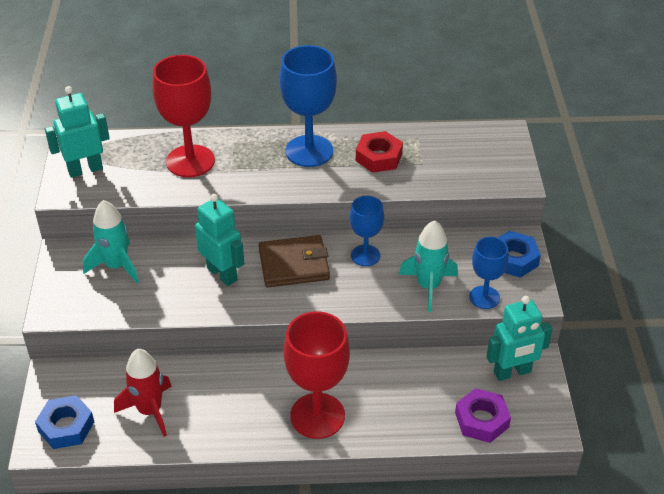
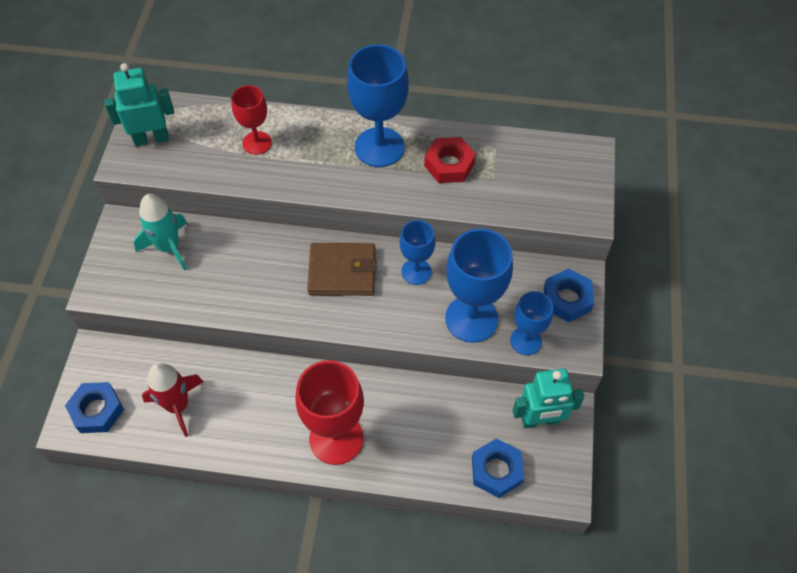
camera: 10 degrees right, 15 degrees up
red goblet [153,55,215,177] -> red goblet [231,85,272,155], size x0.59
turquoise robot [195,194,244,286] -> none
turquoise rocket [399,220,458,312] -> blue goblet [445,229,513,343]
purple nut [455,388,511,443] -> blue nut [472,439,524,498]

